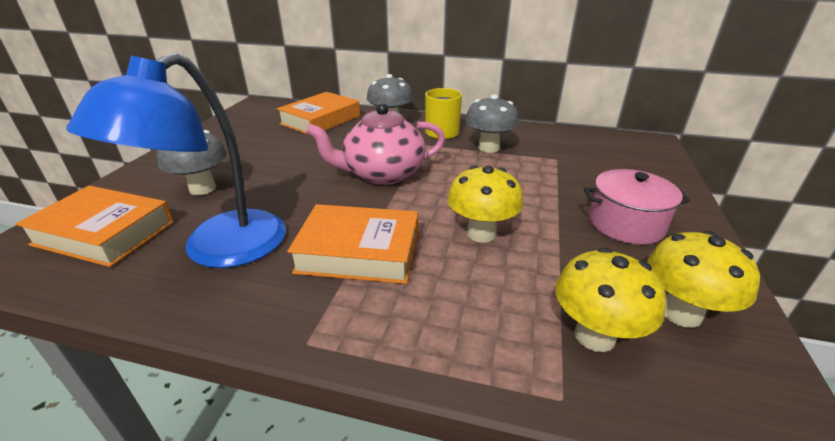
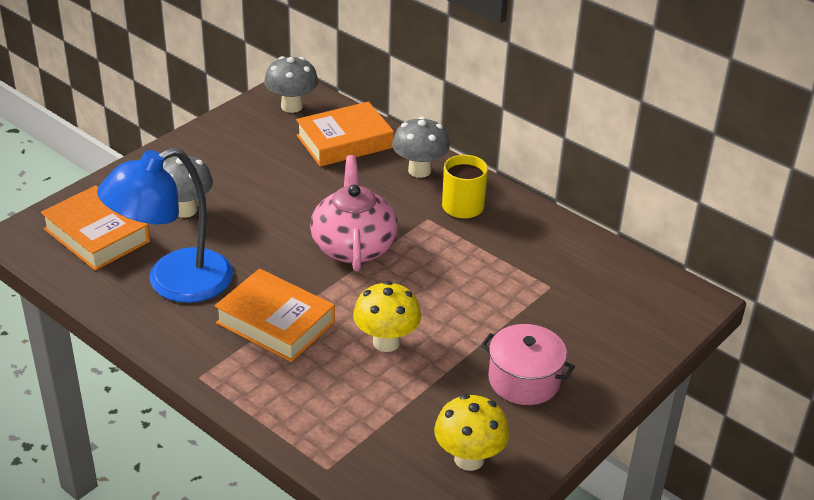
camera: 25 degrees right, 5 degrees up
pink teapot [306,103,445,185] -> pink teapot turned 75 degrees clockwise [310,155,398,272]
grey mushroom [465,94,519,153] -> grey mushroom moved to [264,56,319,113]
yellow mushroom [555,247,666,352] -> none

